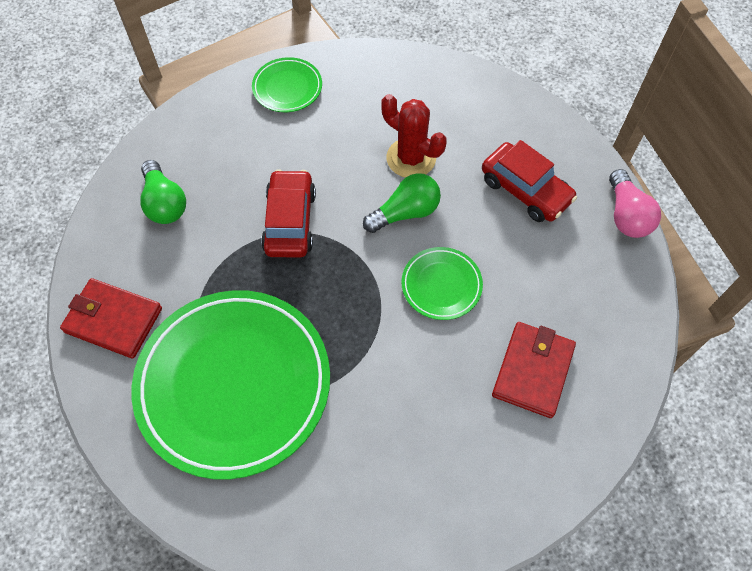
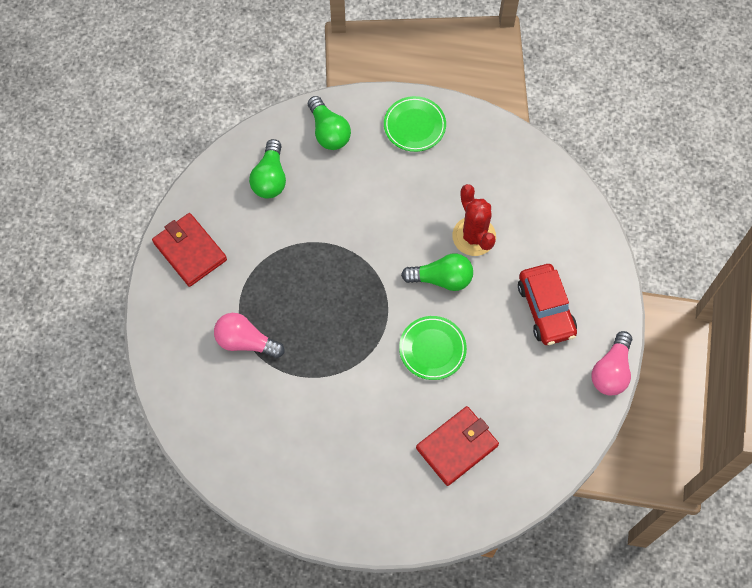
camera: 30 degrees right, 5 degrees up
green plate [132,290,330,480] -> pink light bulb [214,313,284,358]
red car [261,169,316,258] -> none
none -> green light bulb [308,96,351,150]

